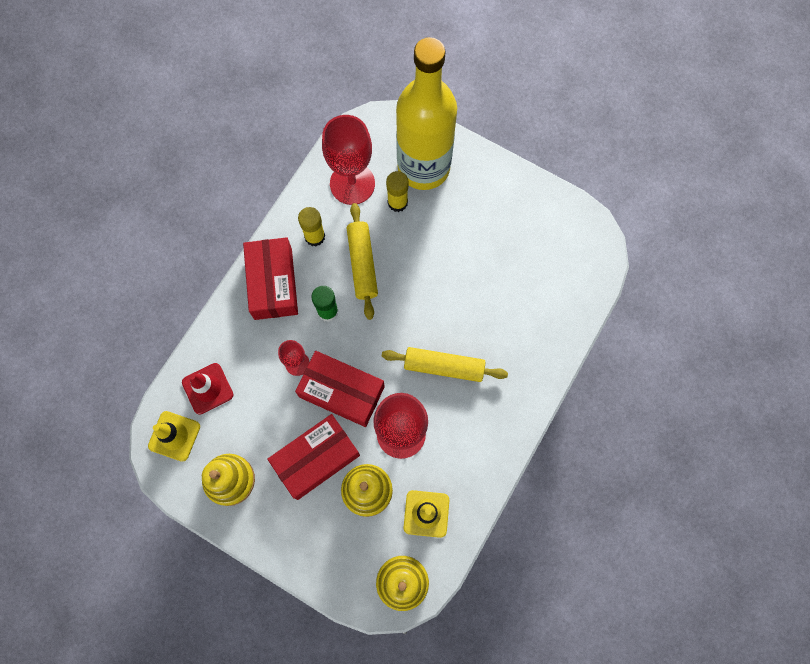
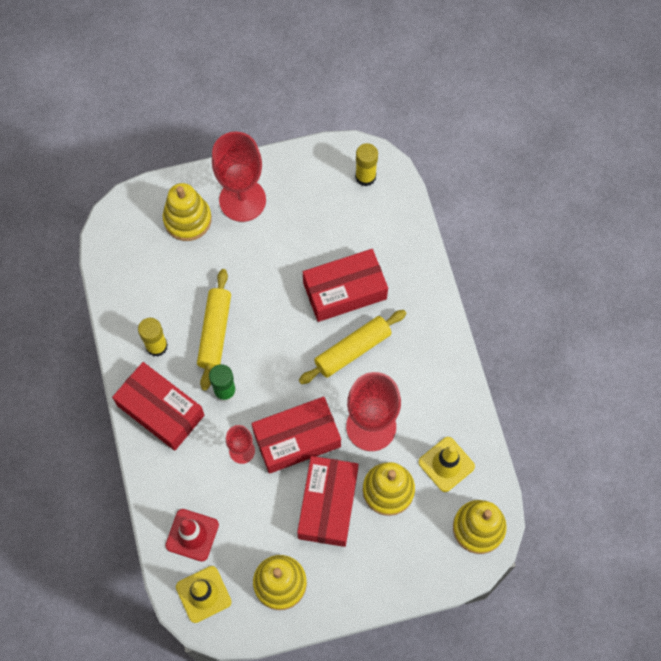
camera: 45 degrees left, 5 degrees down
red goblet [322,115,375,205] -> red goblet moved to [212,132,266,222]
yellow rolling pin [347,203,378,320] -> yellow rolling pin turned 60 degrees clockwise [197,269,231,391]
yellow glue stick [386,171,408,212] -> yellow glue stick moved to [355,143,378,186]
yellow bottle [396,37,457,190] -> yellow stacking toy [163,183,212,241]
none -> red box [303,249,388,322]

